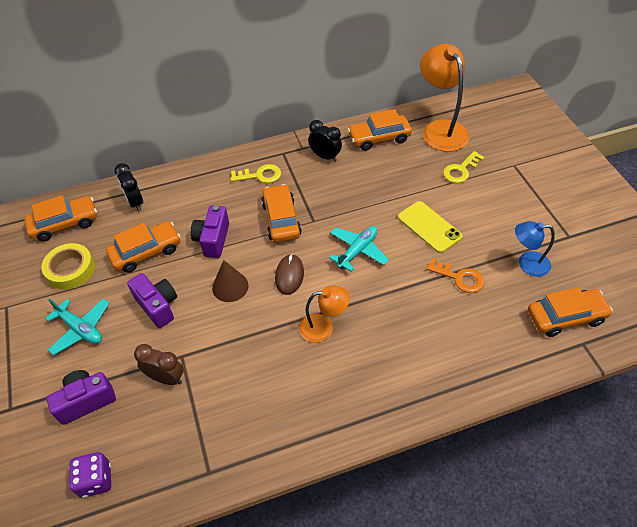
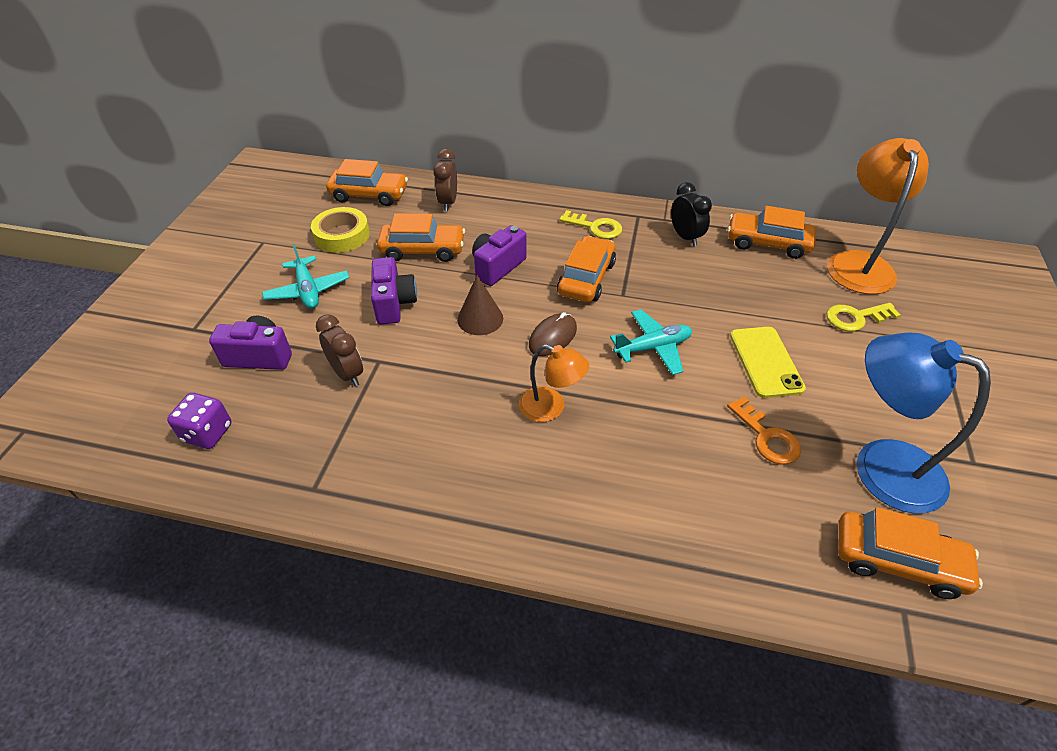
camera: 30 degrees right, 5 degrees down
black clock [114,163,143,212] -> brown clock [433,149,457,211]
blue lamp [515,221,555,277] -> blue lamp [857,332,991,514], size x1.75

